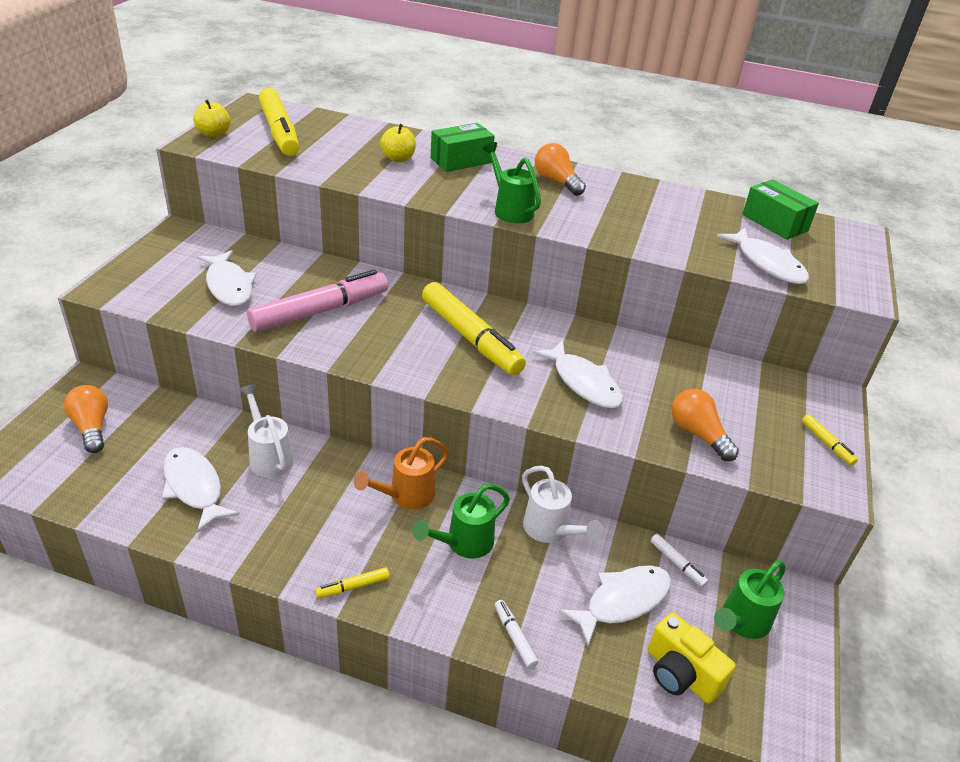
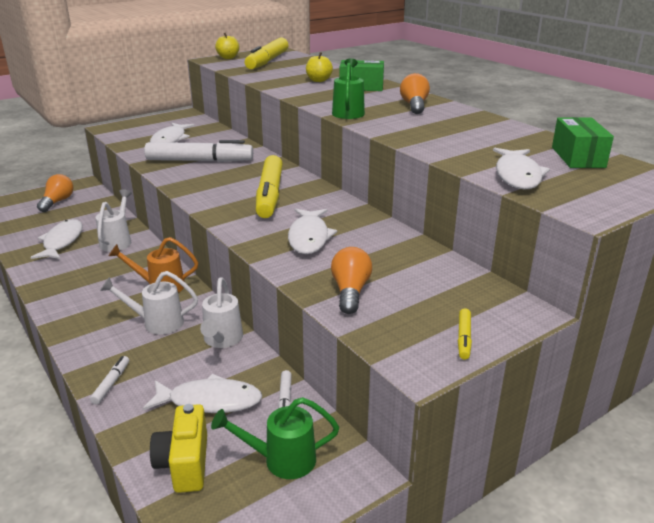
camera: 40 degrees right, 10 degrees down
pink marker [247,270,388,332] -> white marker [144,140,253,162]
yellow marker [315,567,390,598] -> none
green watering can [412,484,510,558] -> white watering can [100,271,198,335]

